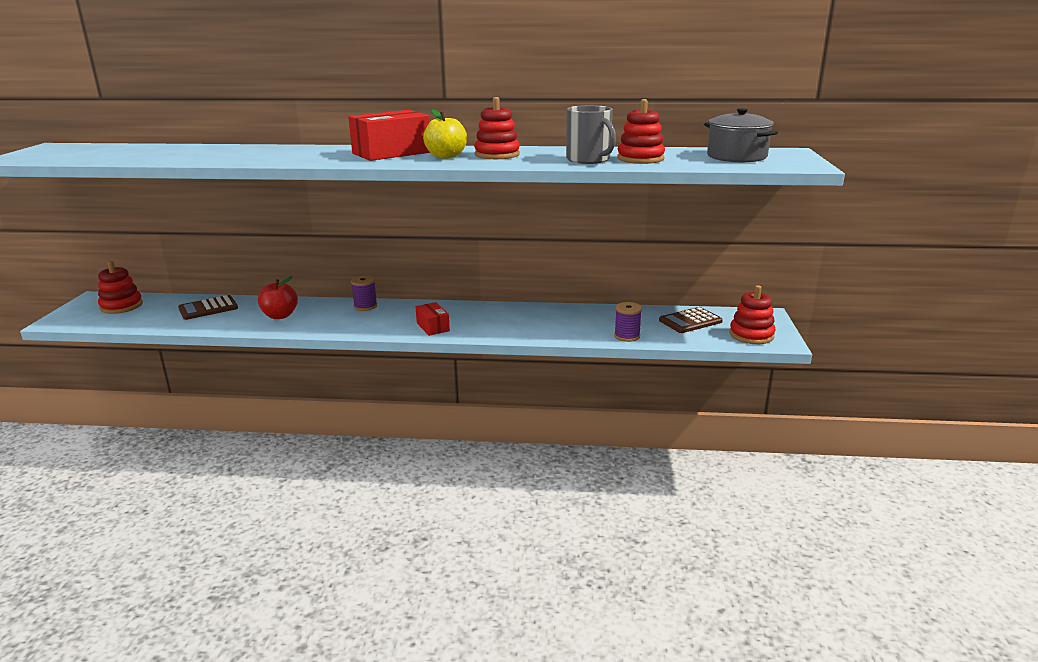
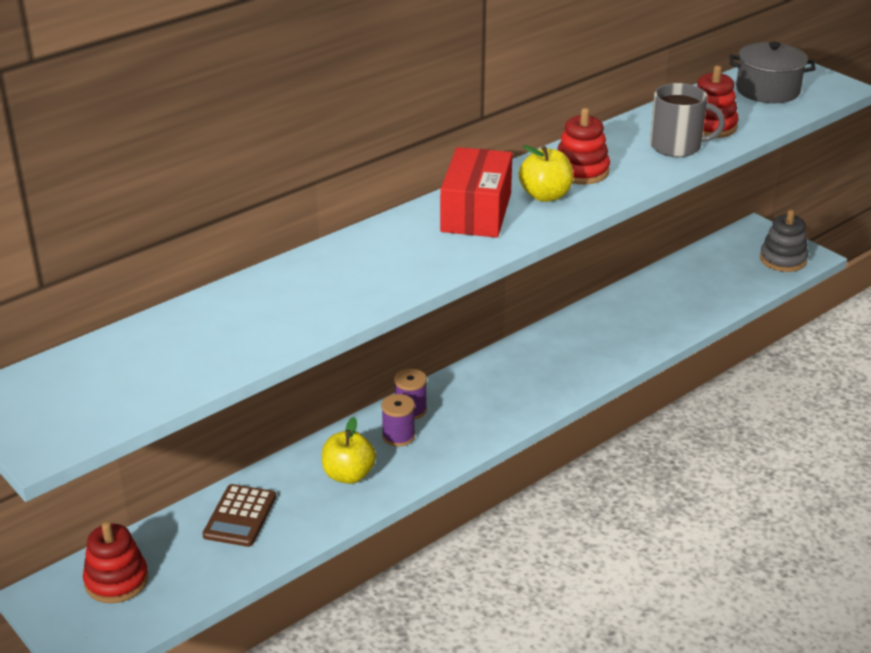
camera: 45 degrees left, 10 degrees up
red apple [258,276,298,319] -> yellow apple [322,417,376,484]
red box [416,302,450,336] -> none
purple spool [614,302,642,342] -> purple spool moved to [381,394,415,447]
brown calculator [659,307,723,333] -> none
red stacking toy [729,285,776,344] -> grey stacking toy [760,209,808,272]

